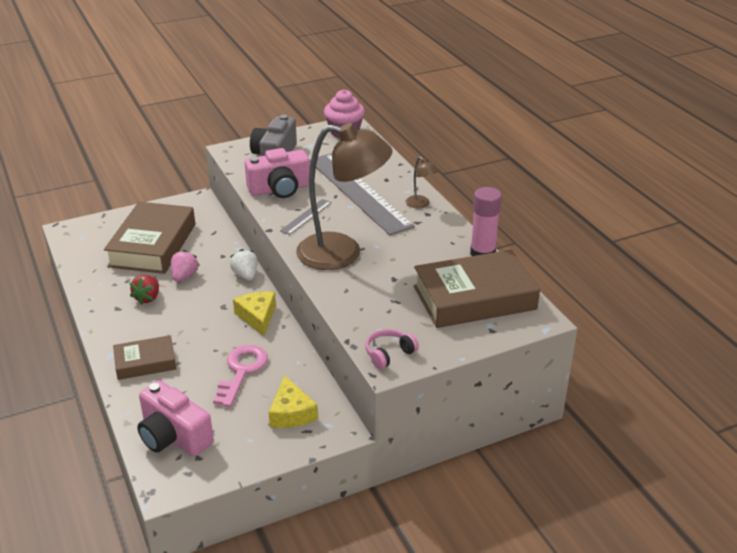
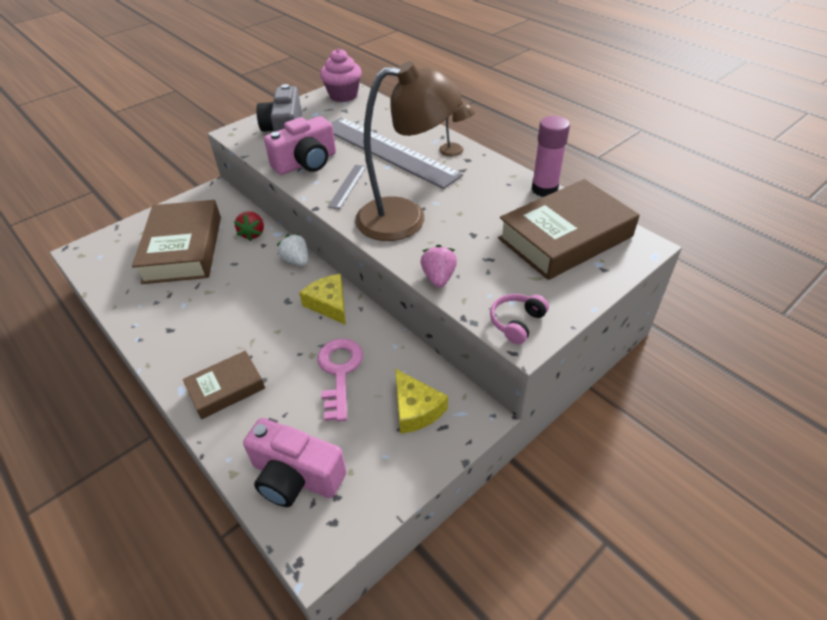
camera: 15 degrees left, 10 degrees up
red strawberry [130,275,159,305] -> red strawberry moved to [234,211,264,241]
pink strawberry [171,250,200,282] -> pink strawberry moved to [421,245,457,288]

